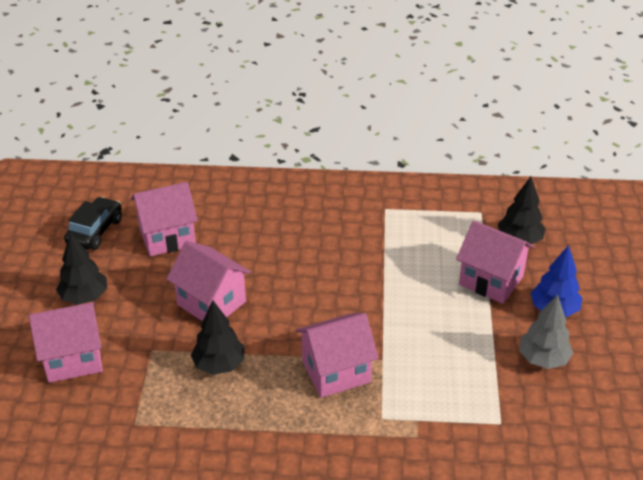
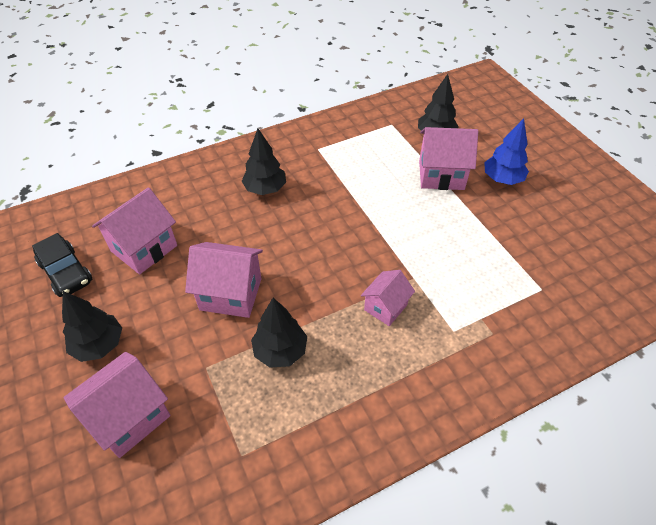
camera: 30 degrees left, 10 degrees up
black car [64,197,122,250] -> black car turned 150 degrees clockwise [32,233,92,297]
pink house [296,313,379,398] -> pink house [361,270,415,326], size x0.62
grey tree [519,294,573,369] -> none
none -> black tree [241,128,286,195]

